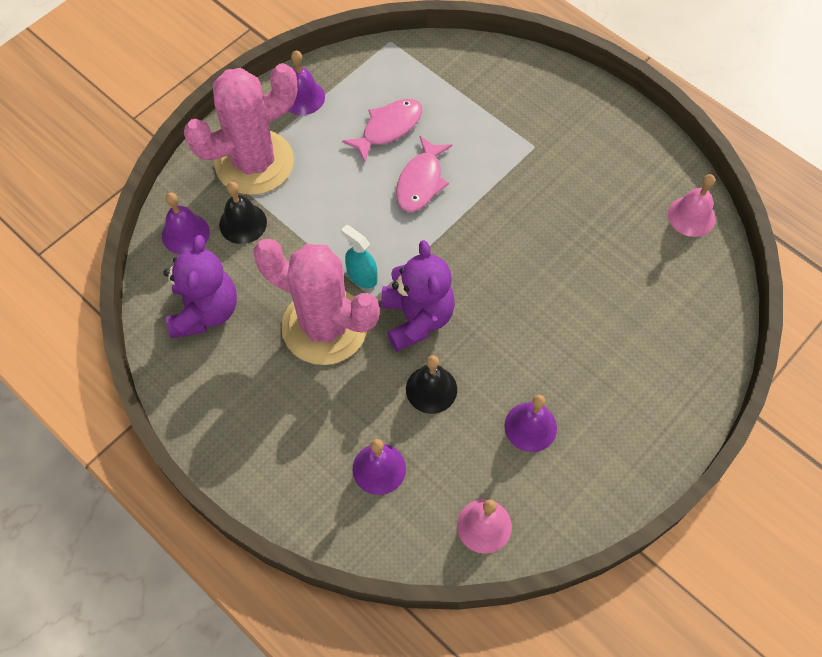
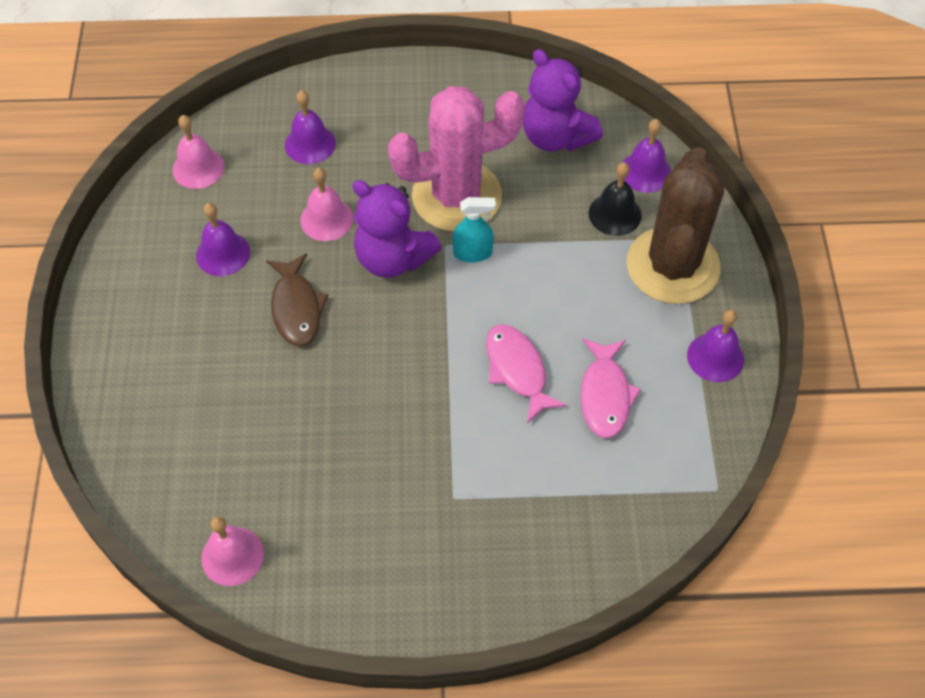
camera: 135 degrees right, 5 degrees down
pink cactus [184,63,297,195] -> brown cactus [627,147,724,304]
black bell [406,355,457,414] -> pink bell [300,168,353,241]
none -> brown fish [266,253,329,346]

